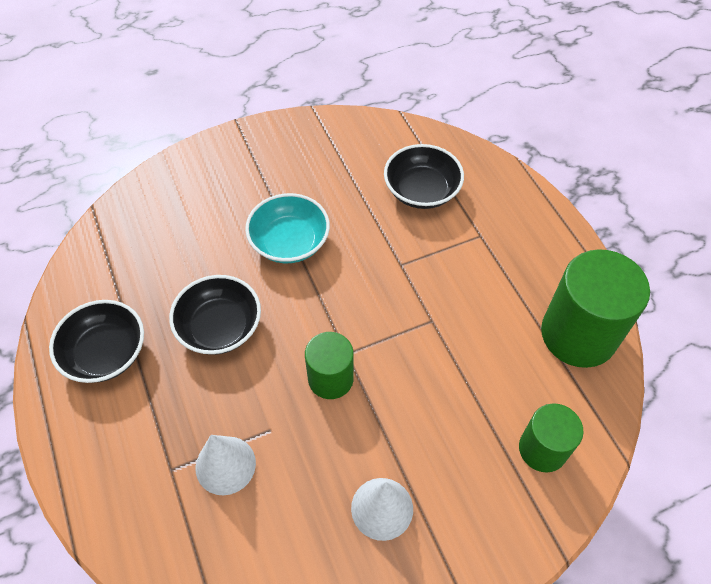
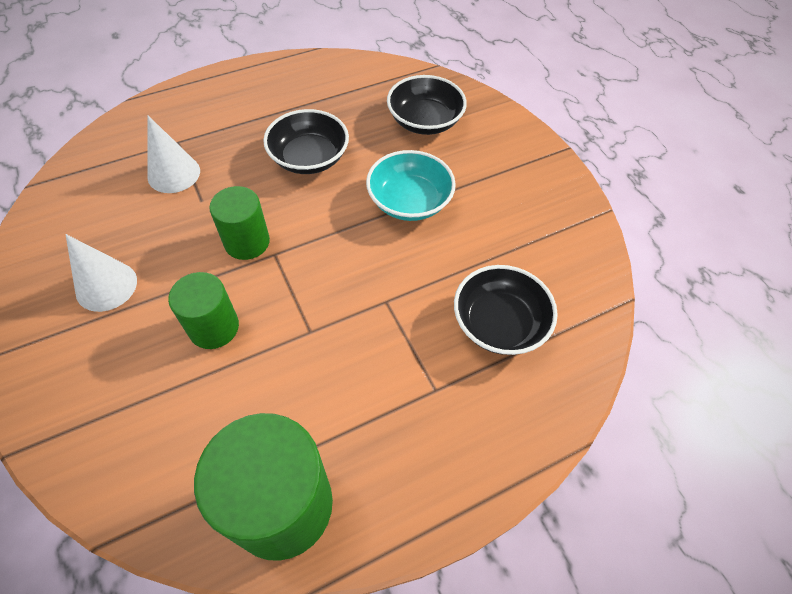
camera: 85 degrees right, 0 degrees up
black bowl [49,300,144,383] -> black bowl moved to [387,75,467,135]
green cylinder [519,403,584,473] -> green cylinder moved to [168,272,239,349]

